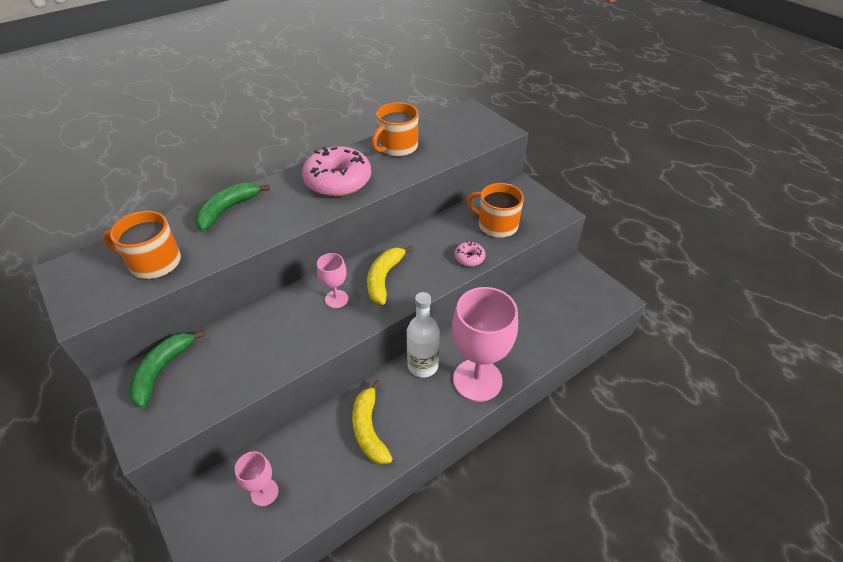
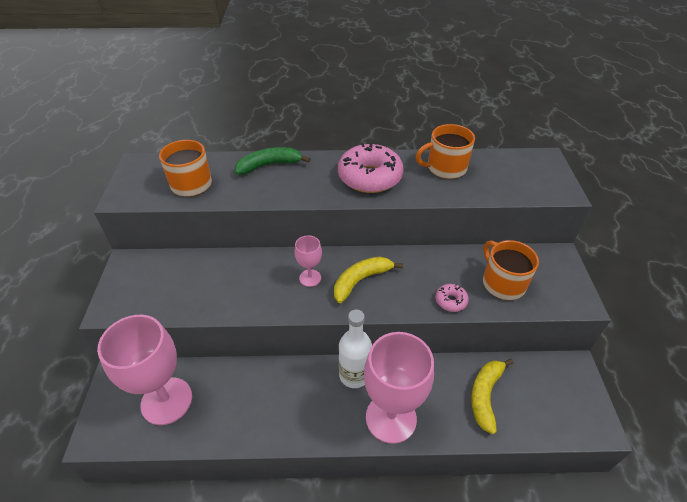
camera: 35 degrees right, 0 degrees up
green banana [128,330,205,408] -> none
pink goblet [235,452,278,506] -> pink goblet [97,315,192,425], size x2.11
yellow banana [352,380,393,464] -> yellow banana moved to [471,359,514,434]

